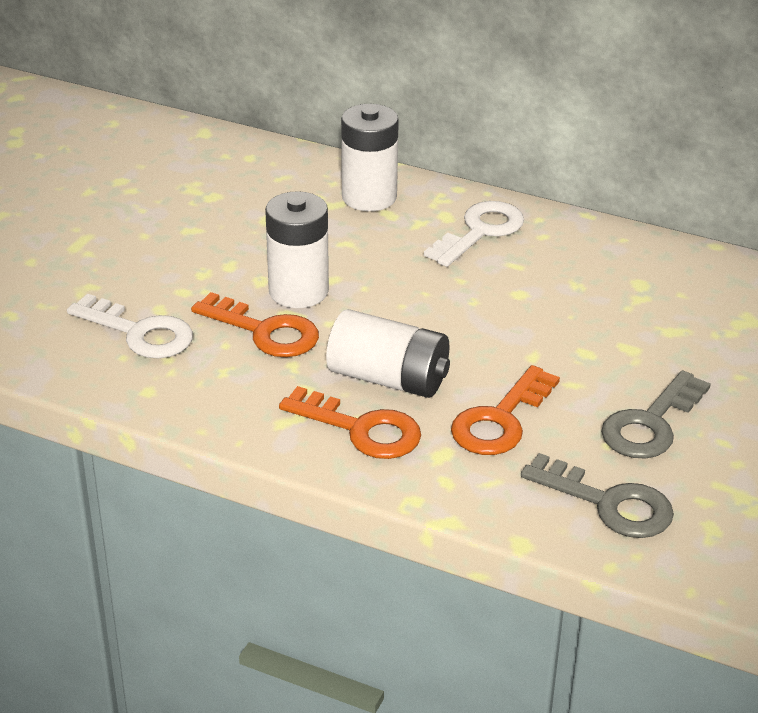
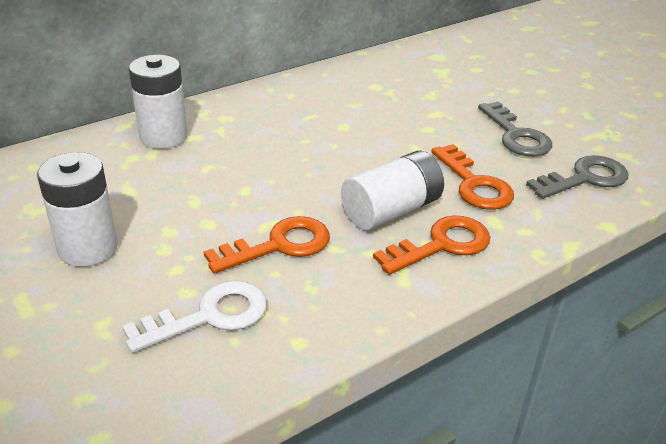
camera: 60 degrees left, 0 degrees up
white battery [265,191,329,308] -> white battery moved to [37,152,118,267]
white key [424,201,524,267] -> none

